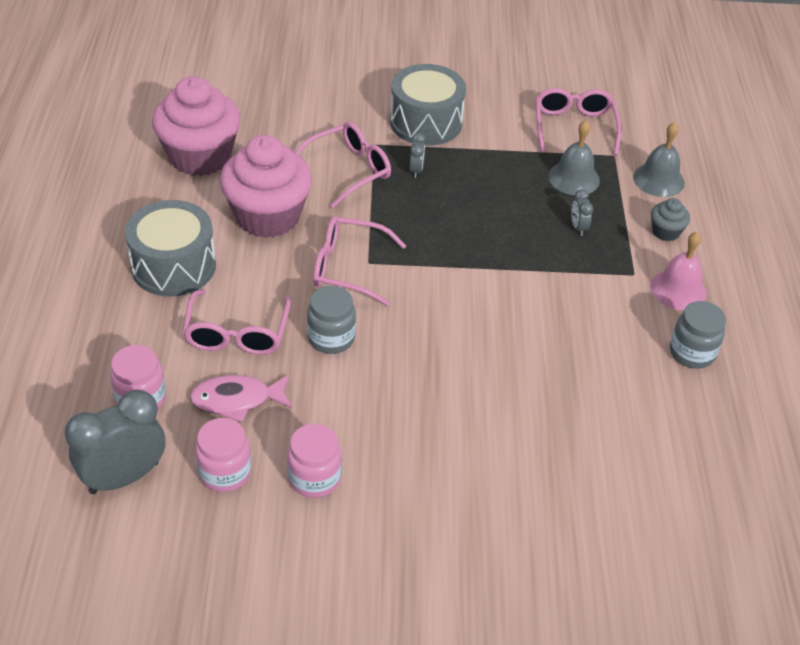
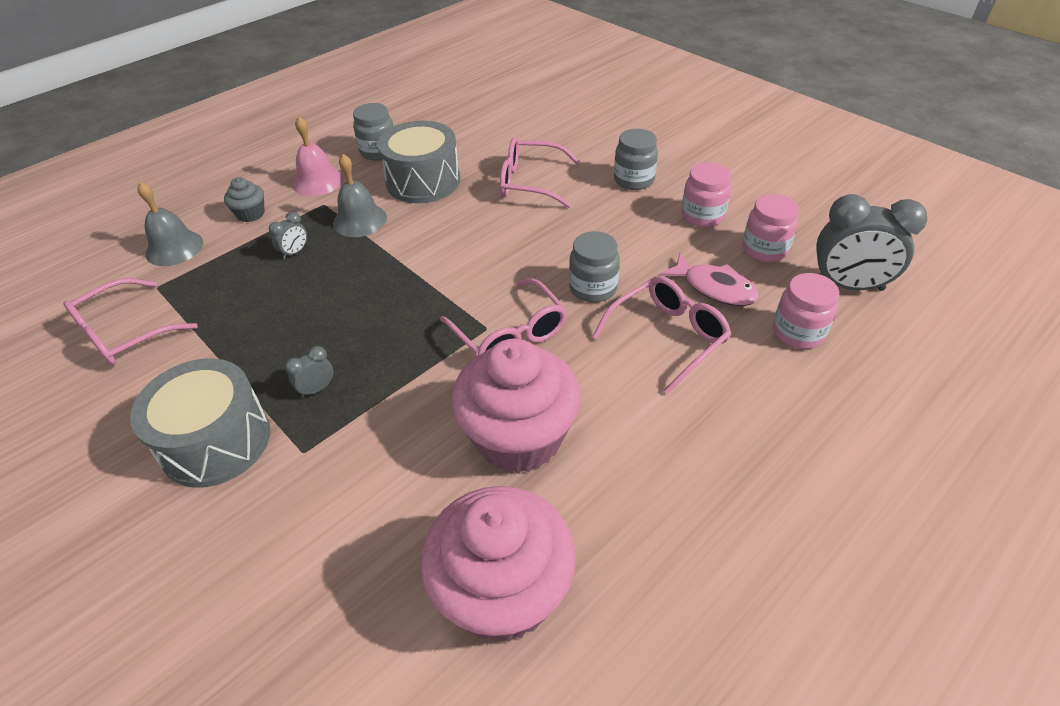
camera: 130 degrees left, 0 degrees up
grey drum [125,200,216,297] -> grey drum moved to [378,121,460,203]
pink glasses [295,122,391,208] -> pink glasses moved to [500,137,580,208]
grey bell [549,120,600,195] -> grey bell moved to [333,154,387,237]
none -> grey jar [614,129,658,190]

